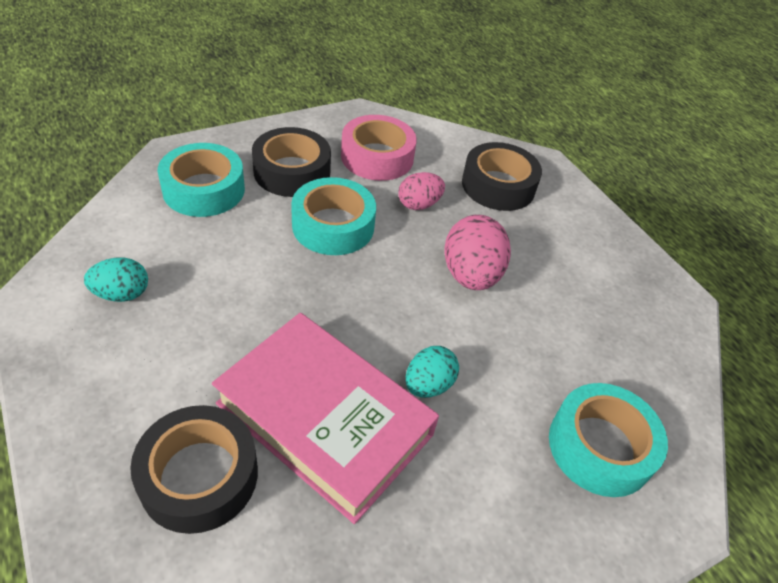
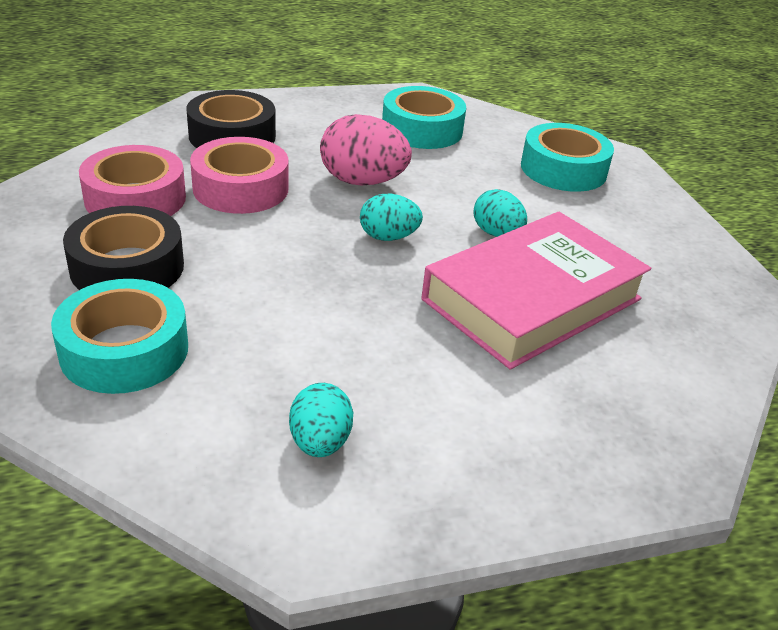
camera: 75 degrees left, 10 degrees down
black tape [130,405,258,534] -> none
turquoise tape [291,177,376,255] -> turquoise tape moved to [382,86,466,149]
pink egg [398,172,445,210] -> pink tape [190,137,288,214]
none -> turquoise egg [360,194,423,241]

